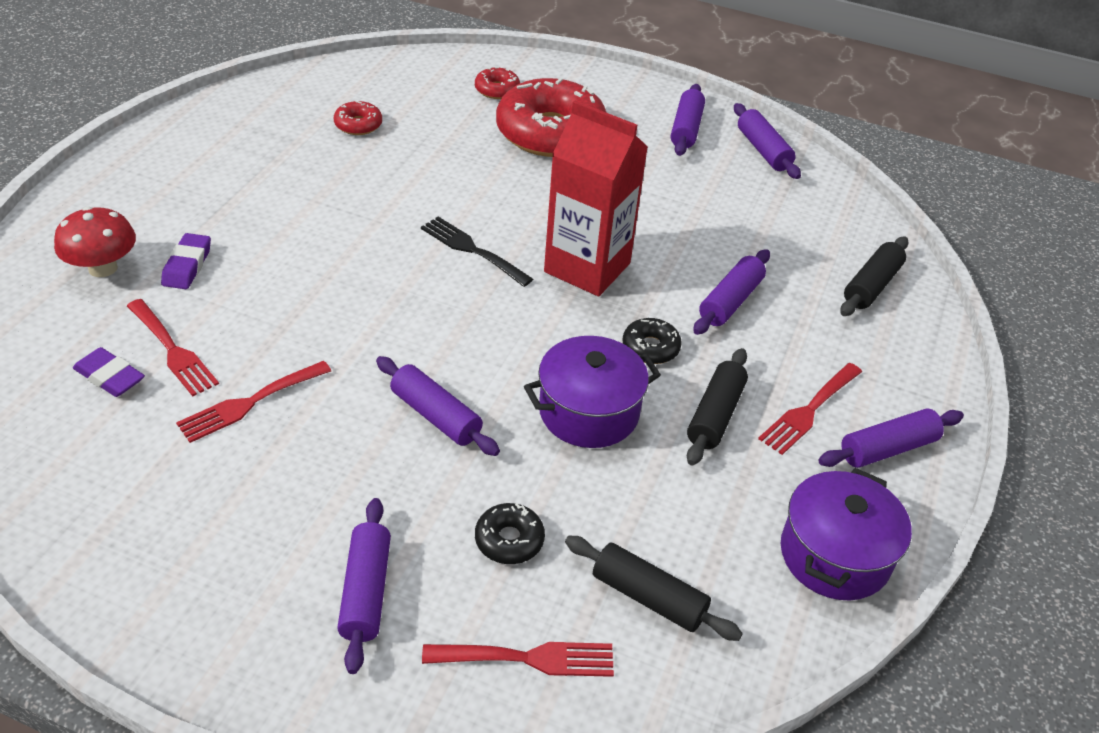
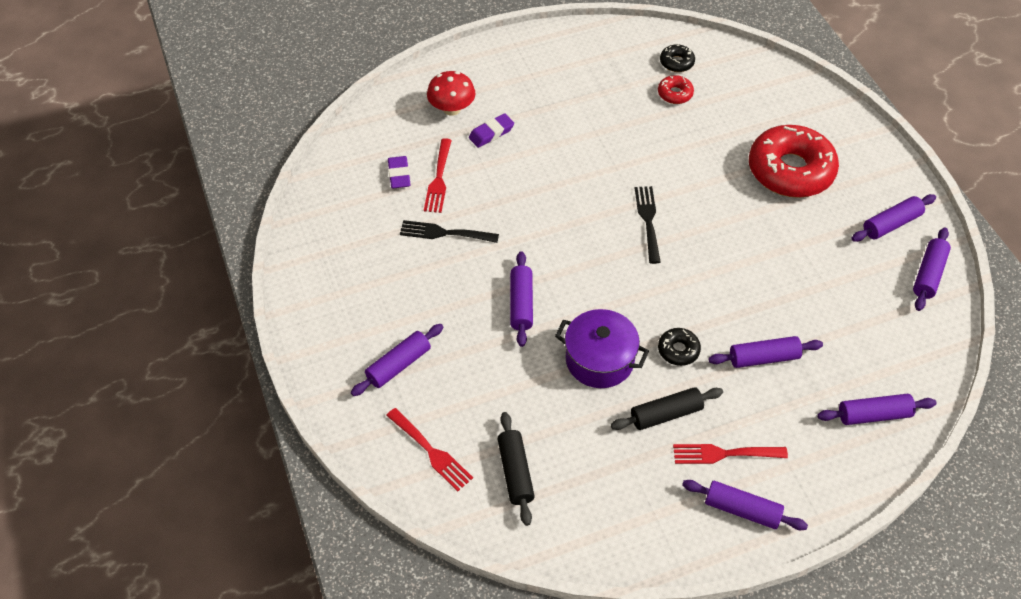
camera: 50 degrees right, 10 degrees up
red fork [176,361,331,443] -> black fork [400,220,499,243]
red donut [475,67,520,99] -> none
black donut [475,503,545,564] -> black donut moved to [660,44,695,72]
red carton [544,101,648,296] -> none
purple pot [781,468,912,601] -> none
black rolling pin [840,237,908,316] -> purple rolling pin [817,394,936,425]

